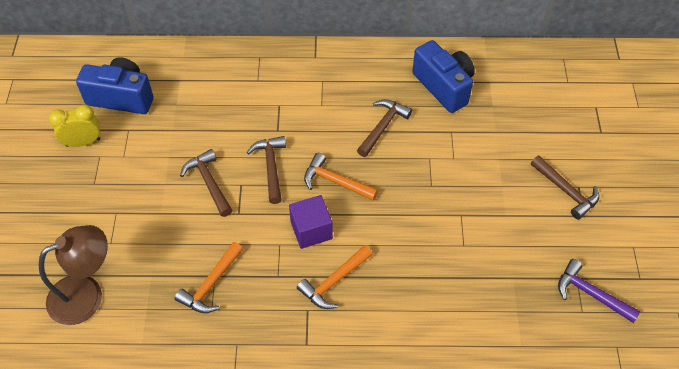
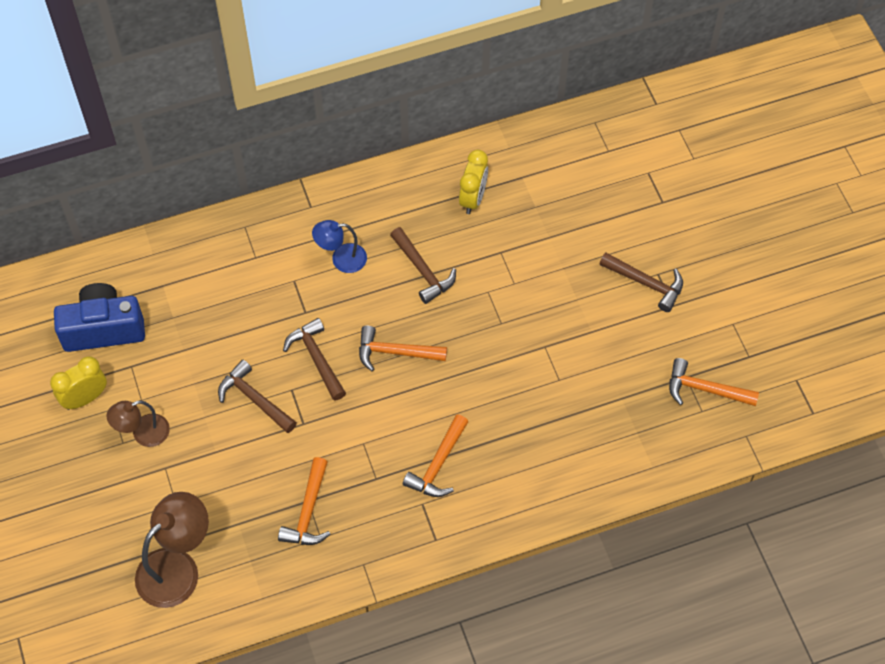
camera: 20 degrees left, 5 degrees up
purple cube [289,195,333,249] -> none
brown hammer [357,99,412,157] -> brown hammer turned 135 degrees clockwise [390,227,456,304]
blue camera [412,40,475,113] -> yellow clock [459,150,488,214]
purple hammer [558,259,641,323] -> orange hammer [669,358,759,406]
none -> brown lamp [107,400,170,447]
none -> blue lamp [312,220,367,273]

